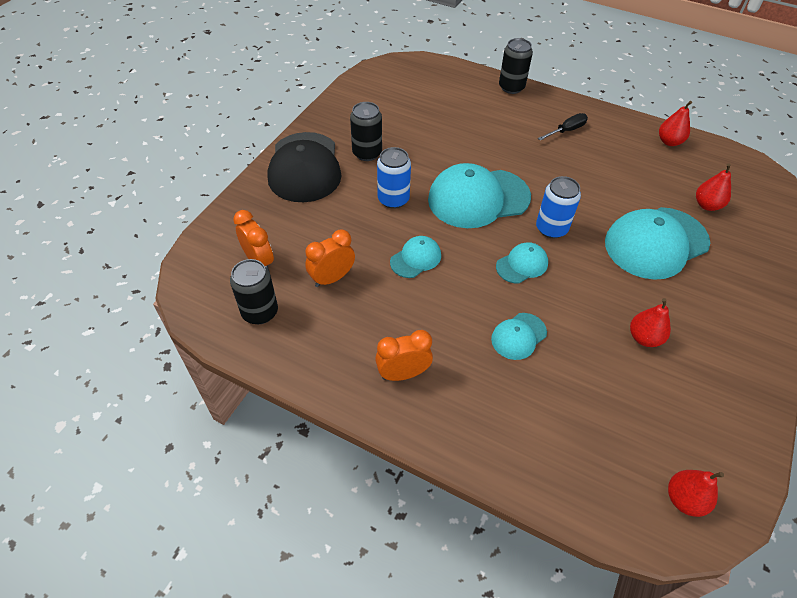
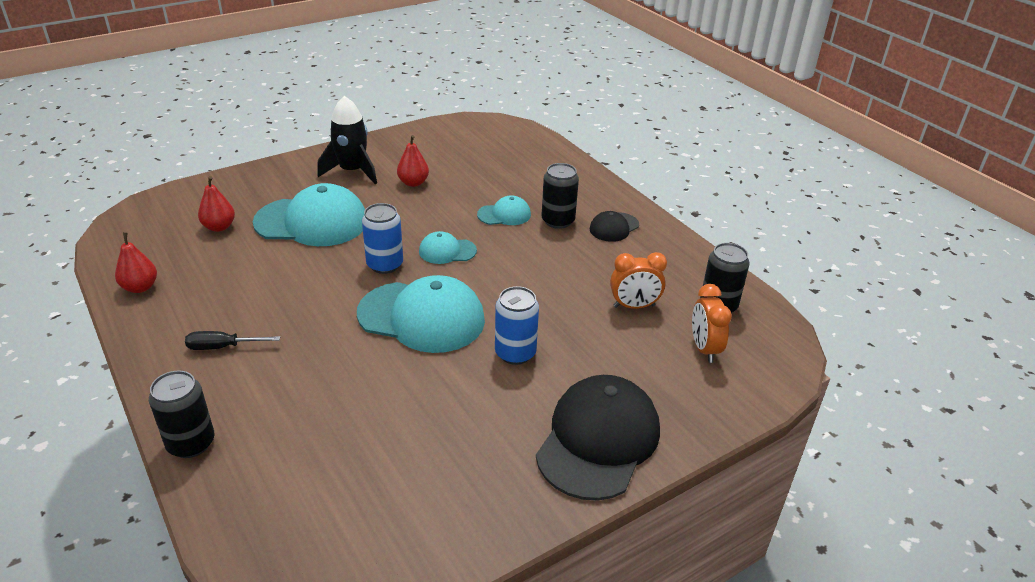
camera: 150 degrees left, 15 degrees down
black can [350,102,382,161] -> black can moved to [541,163,579,229]
orange clock [375,330,433,381] -> black cap [590,211,639,242]
turquoise cap [390,236,441,278] -> none
red pear [668,470,724,517] -> none
none -> black rocket [317,96,377,184]

